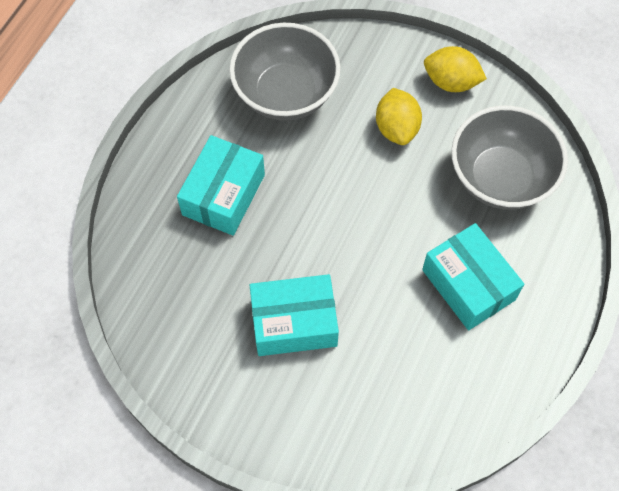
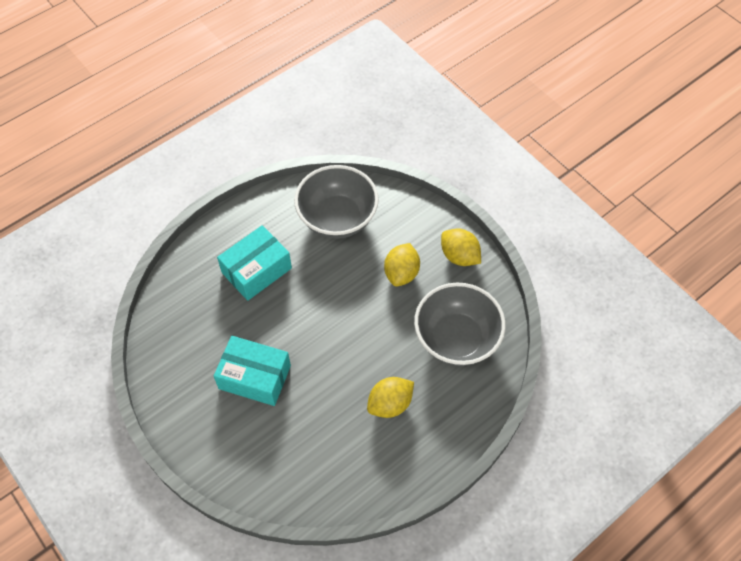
camera: 25 degrees right, 5 degrees down
turquoise box [422,223,524,330] -> yellow lemon [367,377,414,418]

